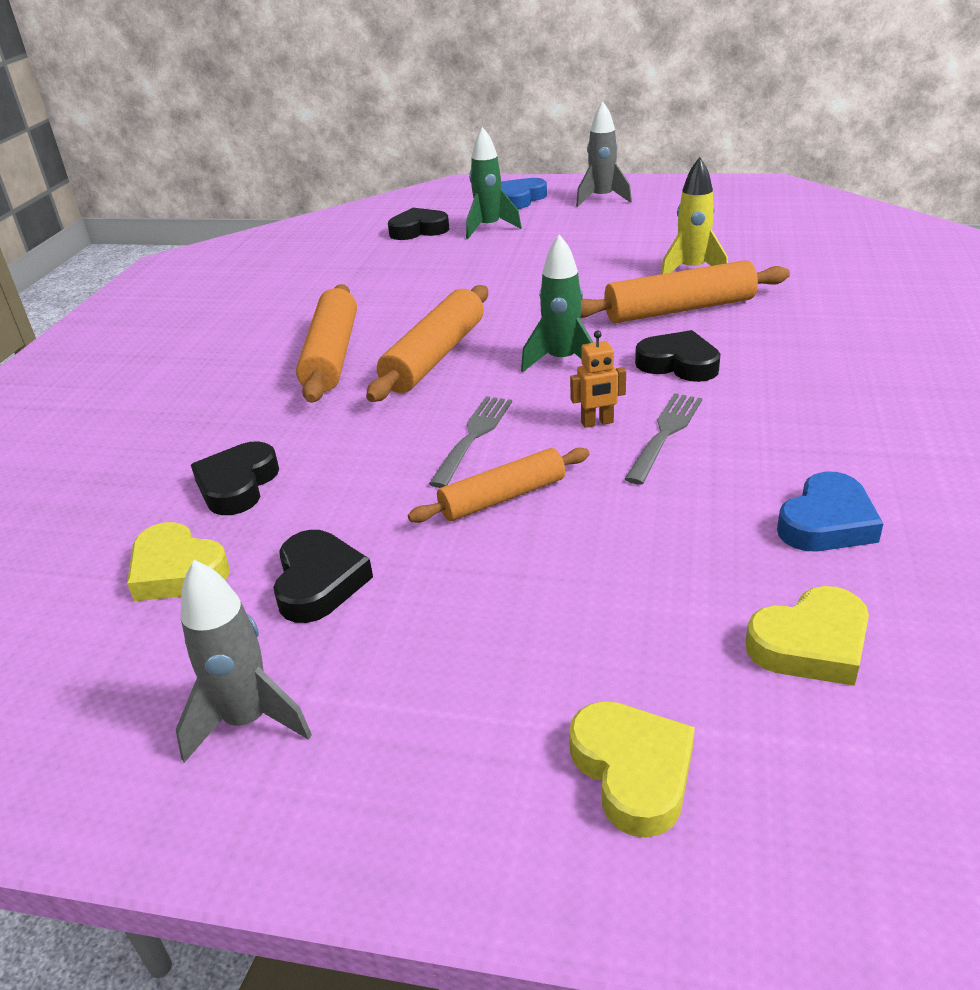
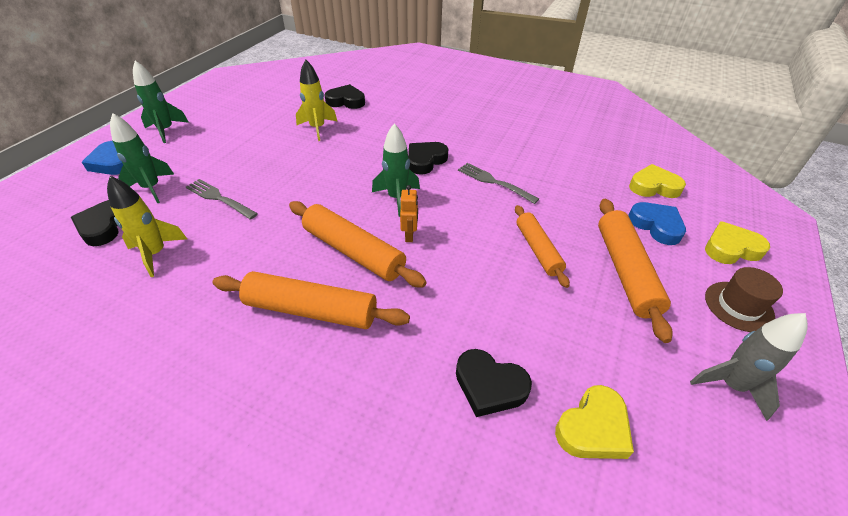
camera: 80 degrees left, 10 degrees up
black heart [273,530,373,623] -> black heart moved to [325,84,365,109]
grey fork [429,396,512,488] -> grey fork moved to [186,179,258,220]
orange robot [570,331,626,428] -> orange robot moved to [400,185,418,242]
grey rocket [576,101,632,207] -> green rocket [133,61,189,143]
orange rolling pin [581,260,790,323] -> orange rolling pin moved to [598,199,673,343]
yellow heart [746,586,869,686] -> yellow heart turned 75 degrees counterclockwise [629,164,686,198]
blue heart [777,472,883,551] -> blue heart moved to [628,202,686,245]
none -> yellow rocket [107,176,187,277]
none -> brown hat [705,267,783,332]

